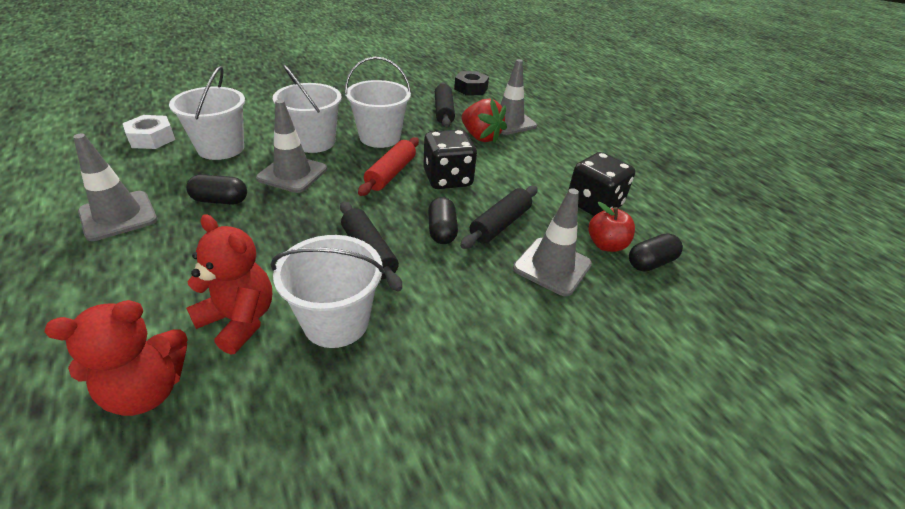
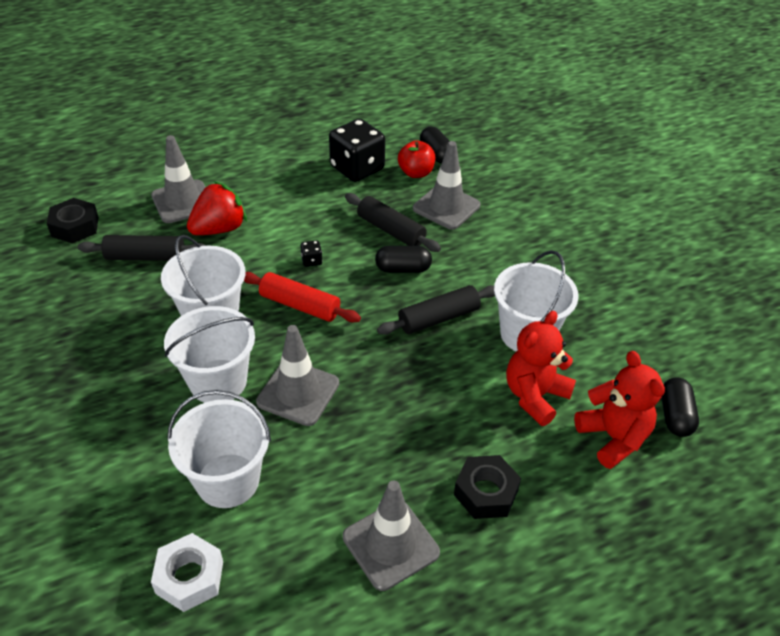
camera: 85 degrees left, 5 degrees up
black capsule [186,174,247,205] -> black capsule moved to [661,377,699,437]
black dice [423,130,477,189] -> black dice [300,240,323,267], size x0.40
none -> black nut [454,455,521,519]

